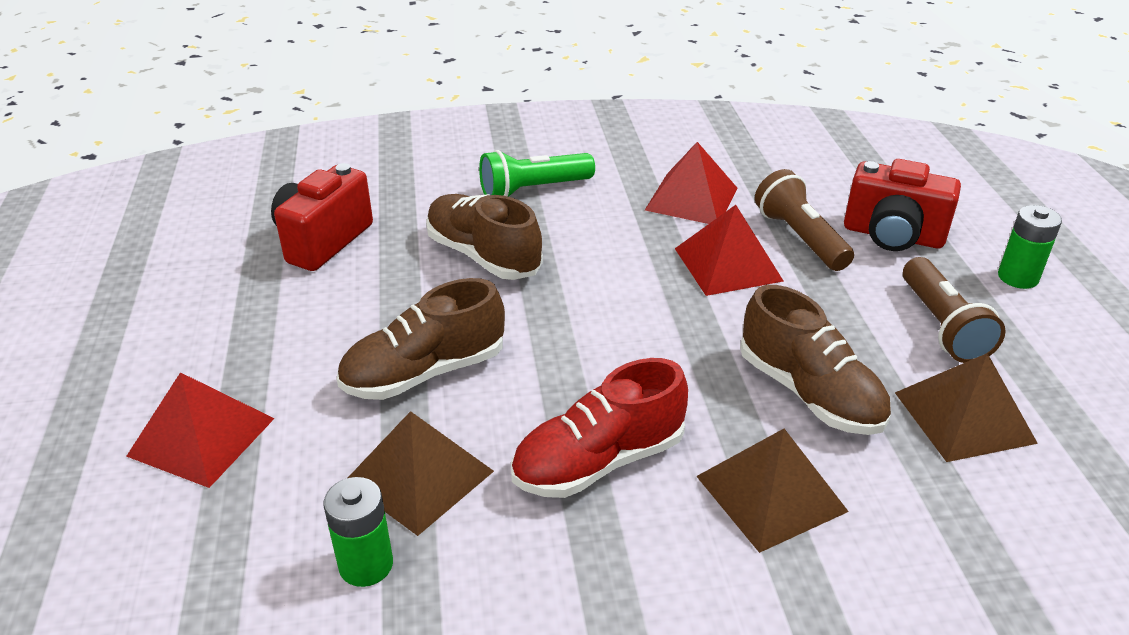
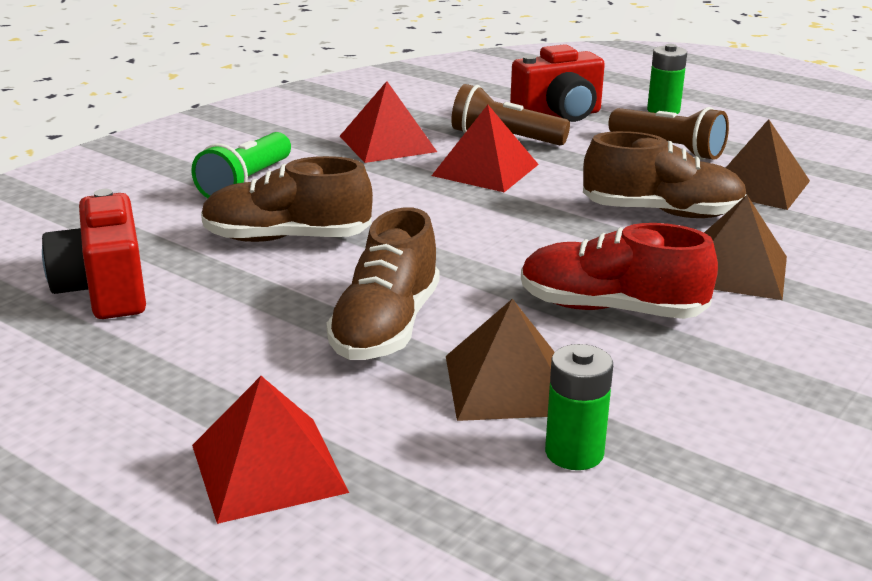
camera: 45 degrees left, 10 degrees down
red shoe [511,358,688,498] -> red shoe turned 90 degrees clockwise [521,223,718,319]

